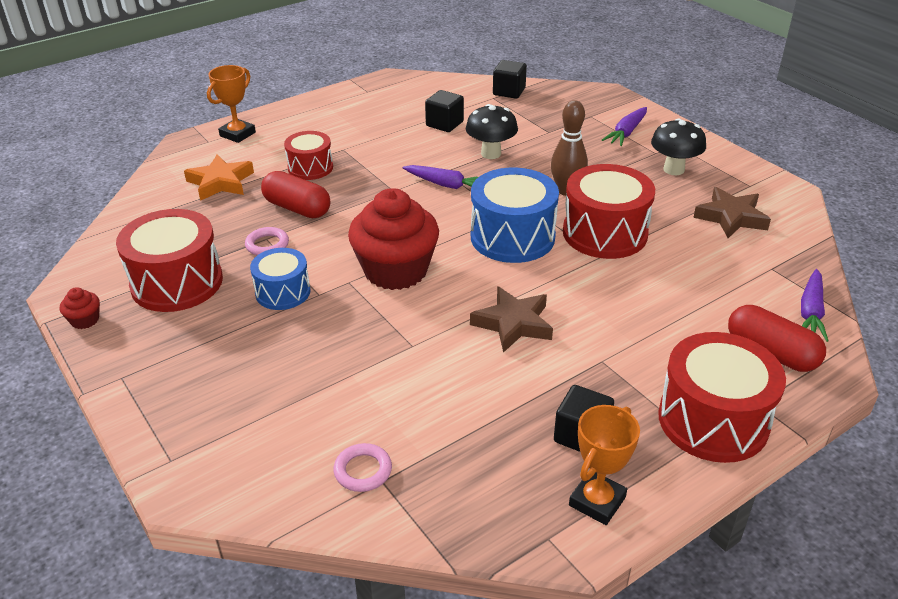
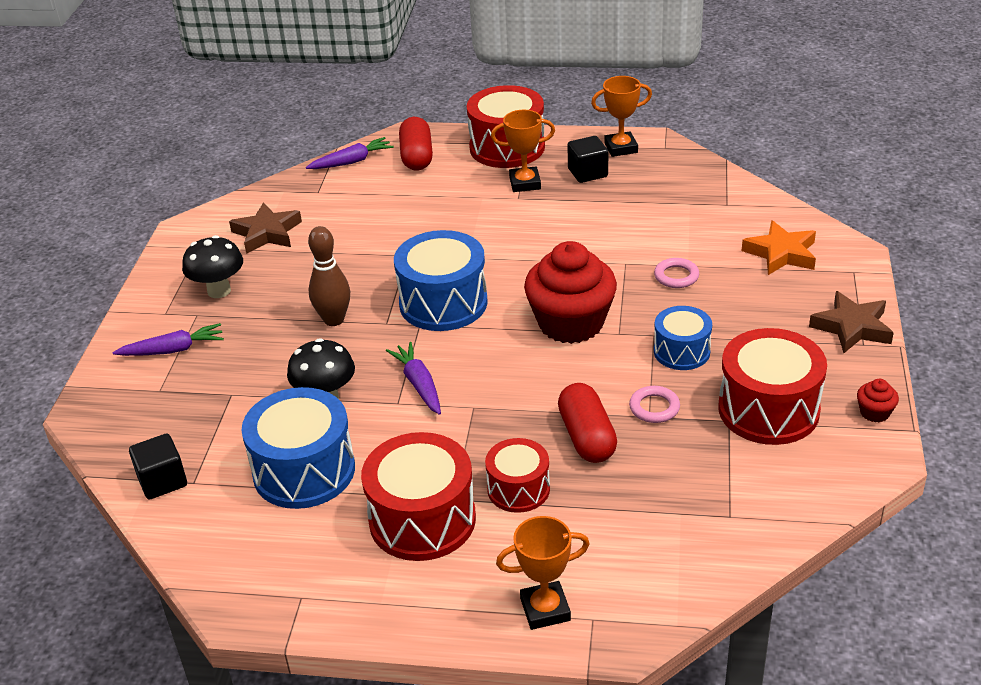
camera: 135 degrees left, 0 degrees up
orange star [184,155,254,201] -> orange star moved to [742,220,816,275]
pink ring [334,443,392,492] -> pink ring moved to [654,258,699,288]
black cube [425,90,464,132] -> blue drum [241,387,355,509]
brown star [470,286,553,353] -> brown star moved to [809,291,894,353]
red drum [563,164,655,259] -> red drum moved to [361,432,476,561]
none -> orange trophy [491,110,555,192]

